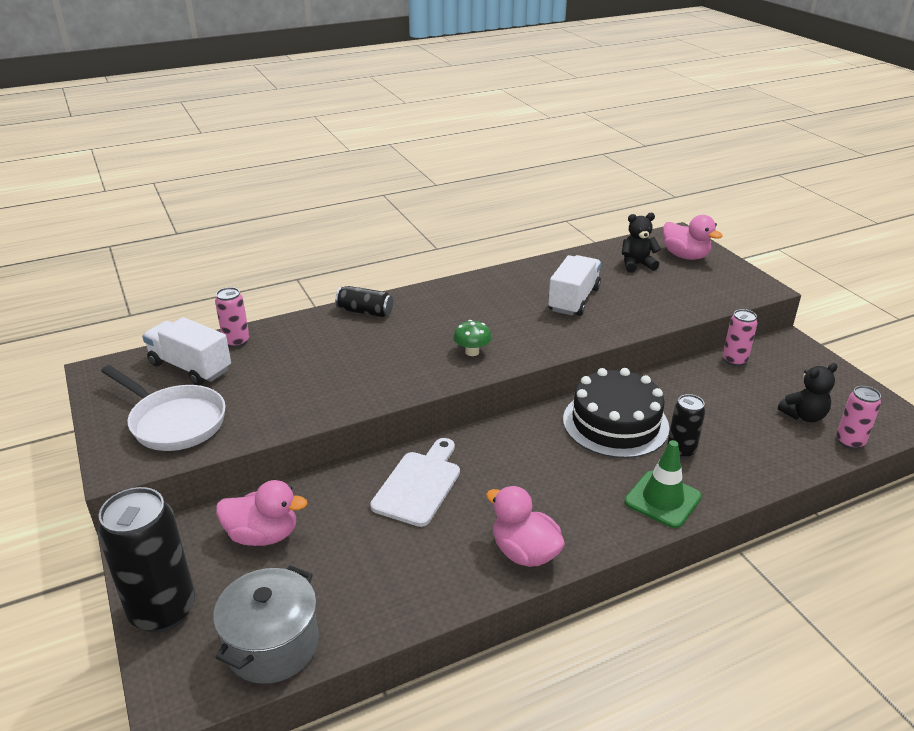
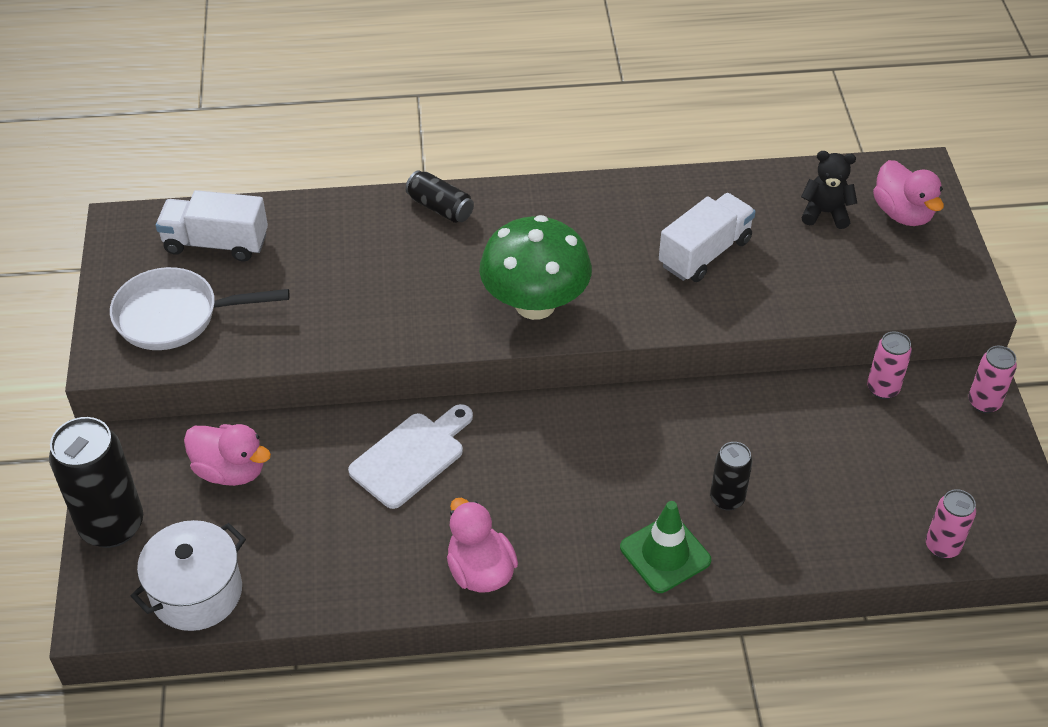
camera: 20 degrees right, 15 degrees up
white pan [101,365,226,451] -> white pan turned 120 degrees clockwise [110,267,289,350]
white truck [142,317,231,385] -> white truck turned 45 degrees counterclockwise [156,190,268,262]
grey pot [213,565,319,684] -> white pot [131,520,246,631]
pink can [215,287,249,348] -> pink can moved to [968,346,1017,413]
green mushroom [453,320,492,356] -> green mushroom [479,215,592,320], size x2.33
black cake [563,368,669,458] -> none
black teddy bear [778,363,838,422] -> none

